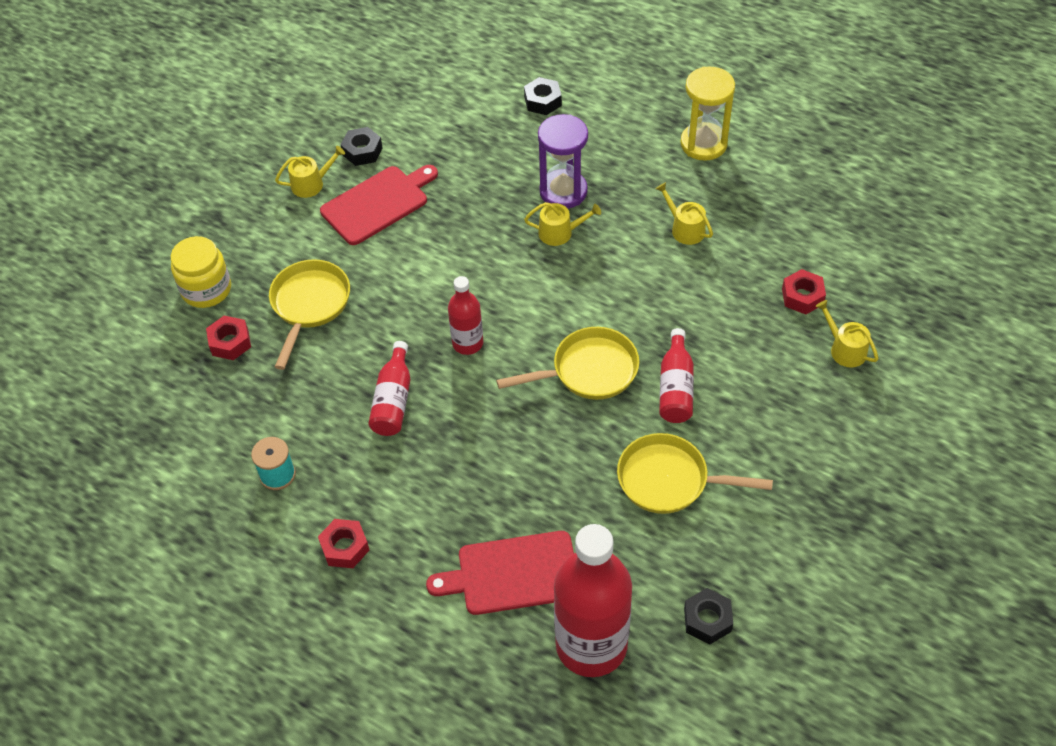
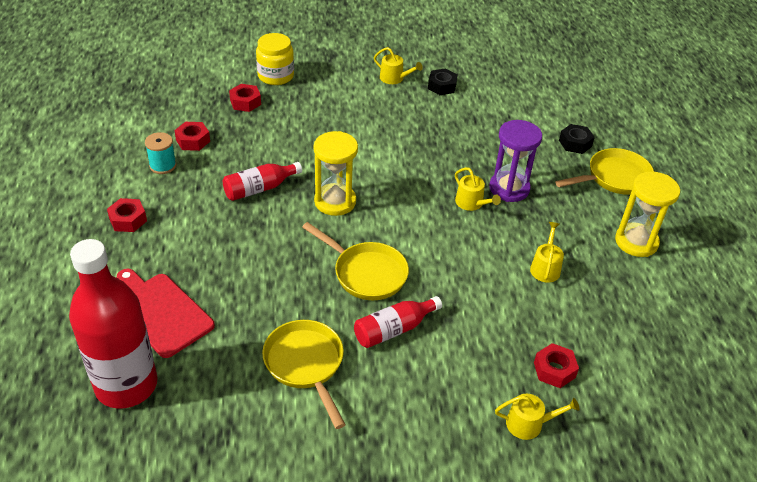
camera: 50 degrees right, 10 degrees down
yellow pan [269,259,350,370] -> yellow pan moved to [555,148,654,195]
red cutting board [320,165,438,245] -> none
red bottle [448,276,483,355] -> yellow hourglass [314,131,358,216]
black nut [684,588,733,644] -> none
yellow watering can [816,300,879,367] -> yellow watering can turned 75 degrees clockwise [495,394,580,440]
none -> red nut [174,122,210,151]

